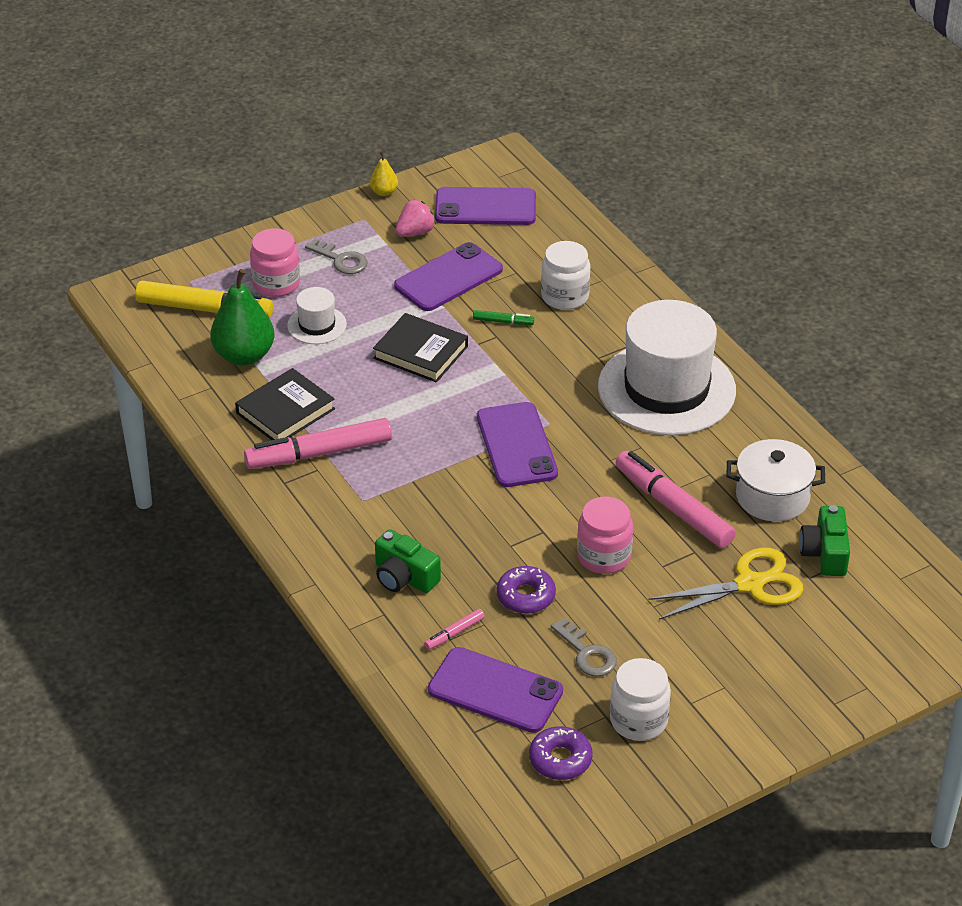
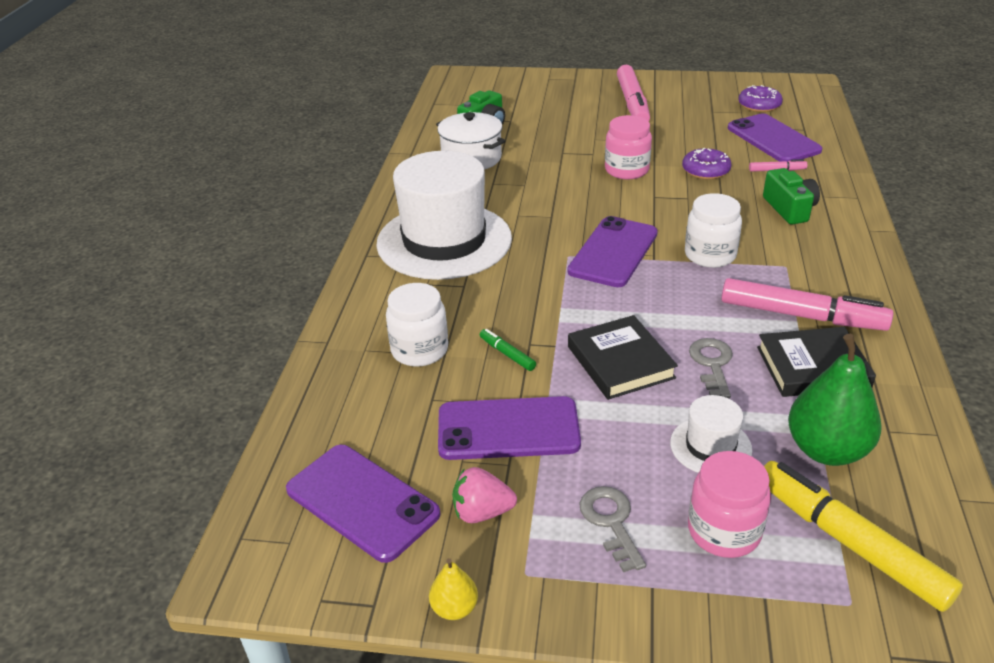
camera: 140 degrees left, 5 degrees down
grey key [551,618,617,677] -> grey key moved to [689,338,733,399]
white jar [610,658,671,741] -> white jar moved to [685,193,742,268]
pink marker [616,451,736,548] -> pink marker moved to [617,65,650,121]
yellow scissors [648,548,803,620] -> none

